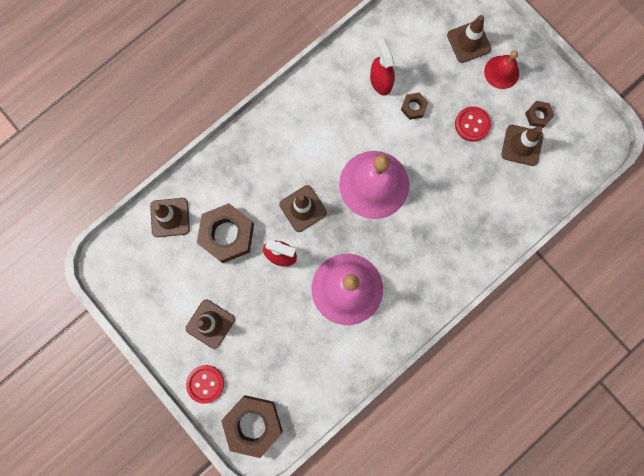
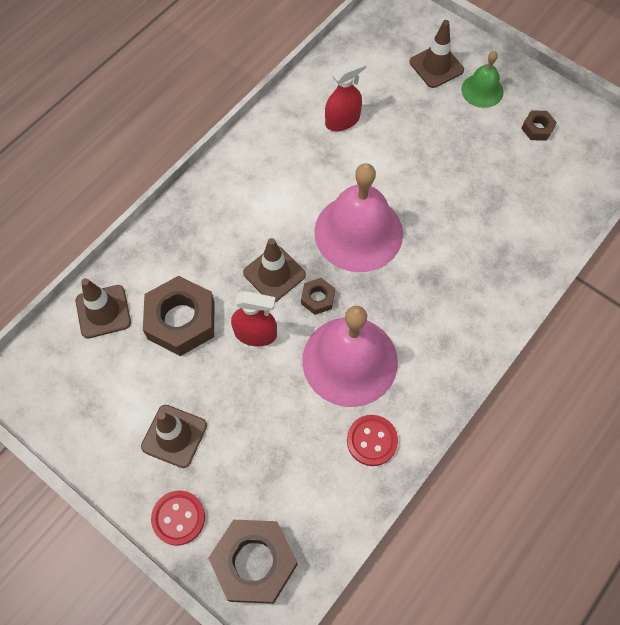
camera: 10 degrees left, 15 degrees down
red spray bottle [370,38,395,95] -> red spray bottle turned 90 degrees clockwise [325,57,366,131]
brown nut [401,93,428,120] -> brown nut moved to [301,278,335,315]
red button [455,106,491,142] -> red button moved to [347,415,398,466]
red bell [484,50,519,89] -> green bell [461,51,504,108]
brown traffic cone [501,125,543,166] -> none

